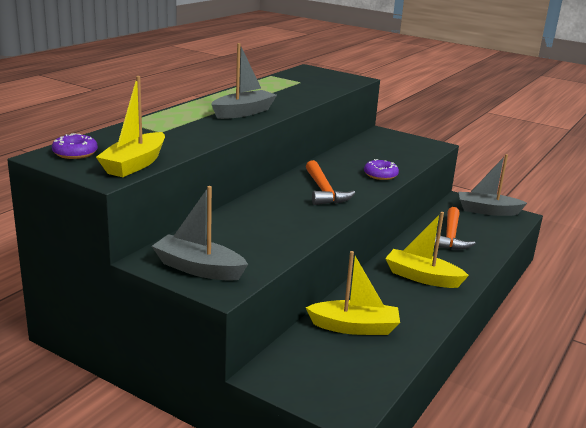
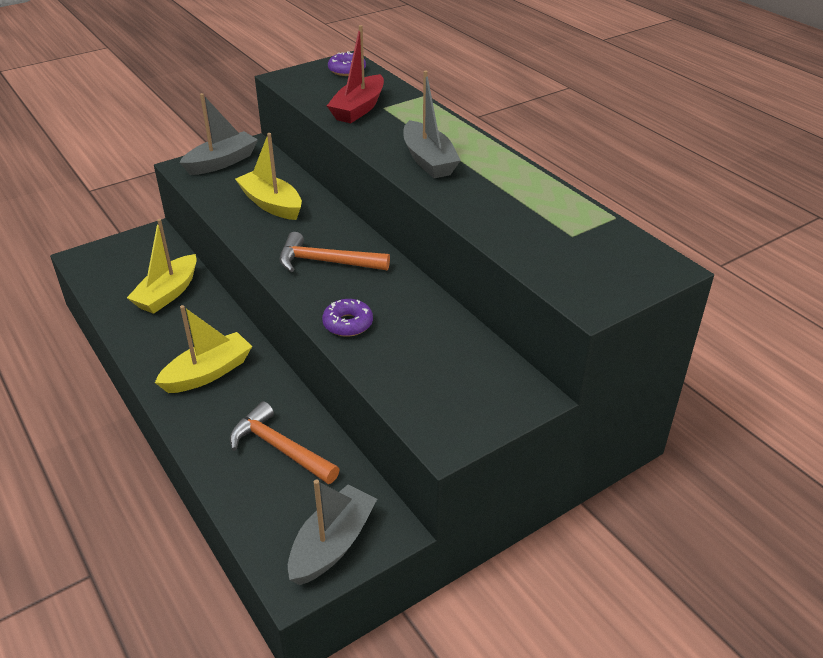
camera: 115 degrees right, 15 degrees up
yellow boat [96,76,165,177] -> yellow boat moved to [235,133,302,220]
none -> red boat [327,25,384,123]

